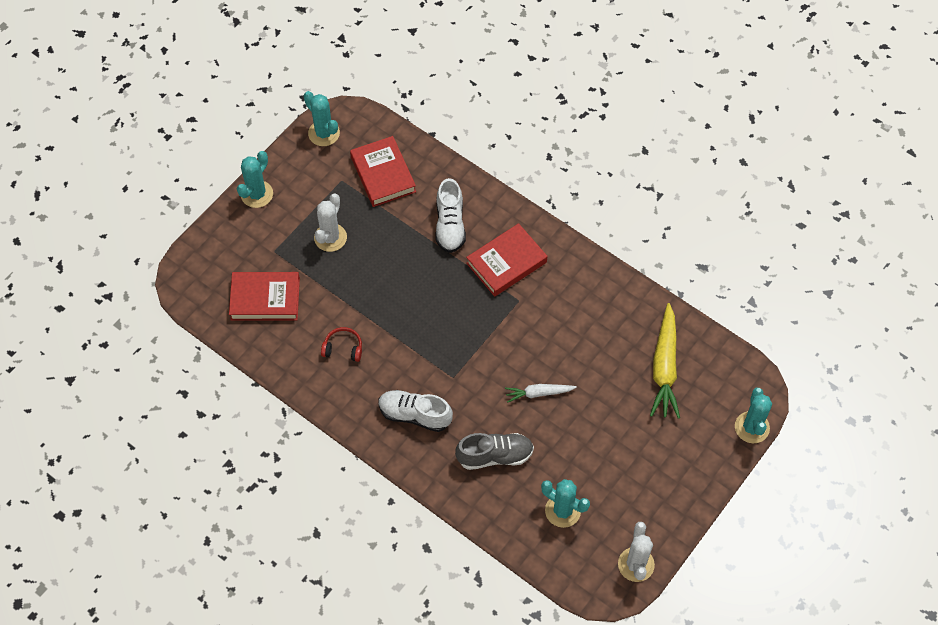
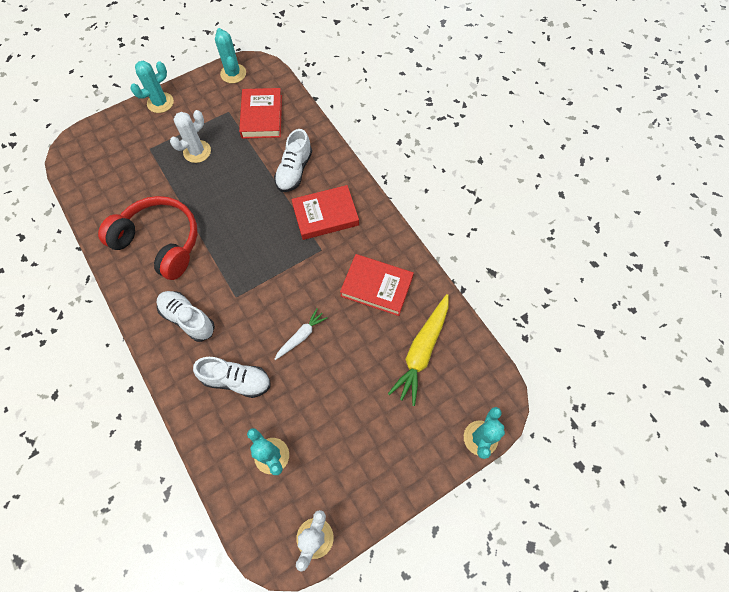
camera: 20 degrees right, 5 degrees up
red book [229,272,300,321] -> red book moved to [340,254,414,316]
red headphones [321,327,362,362] -> red headphones [98,196,198,280], size x2.45
grey shoe [455,433,534,470] -> white shoe [193,357,271,398]
white carrot [505,384,577,403] -> white carrot turned 120 degrees clockwise [274,309,328,360]

